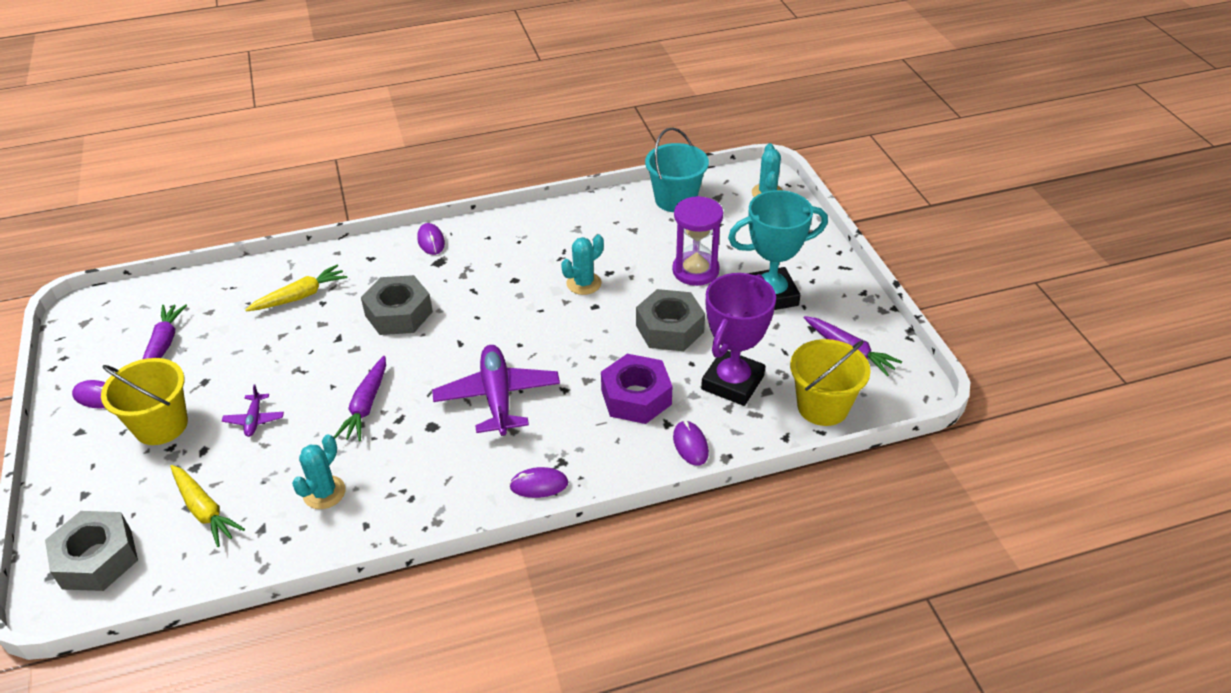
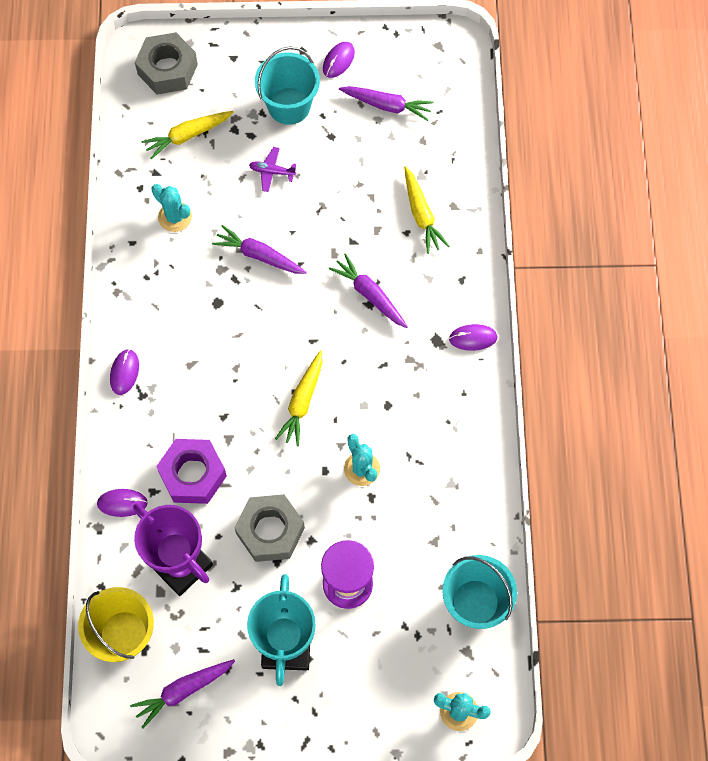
camera: 105 degrees right, 25 degrees up
yellow bucket [101,358,188,445] -> turquoise bucket [255,46,320,125]
grey nut [361,275,433,335] -> purple carrot [329,253,408,328]
purple plane [432,345,560,436] -> none
none -> yellow carrot [275,350,323,446]

